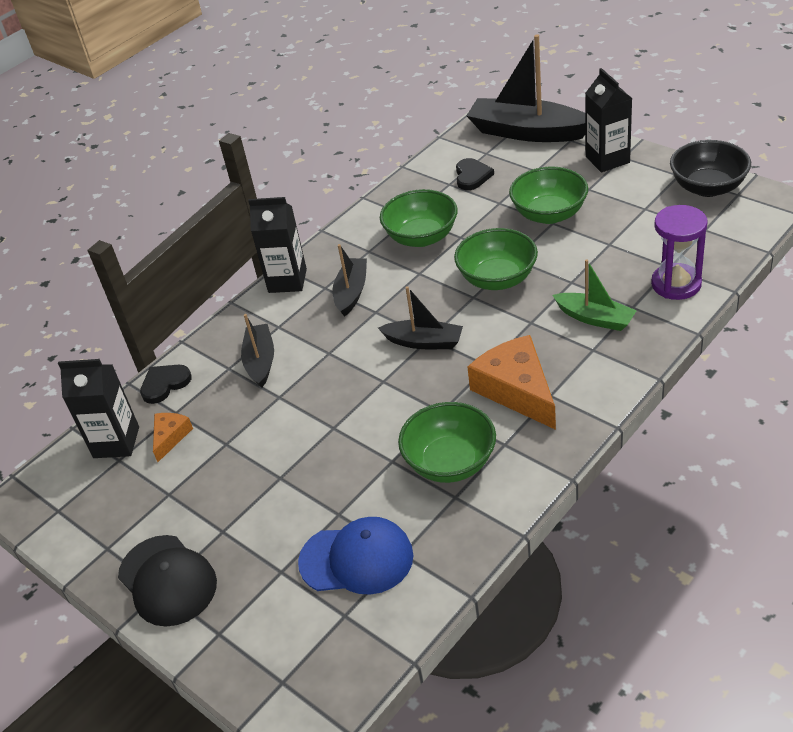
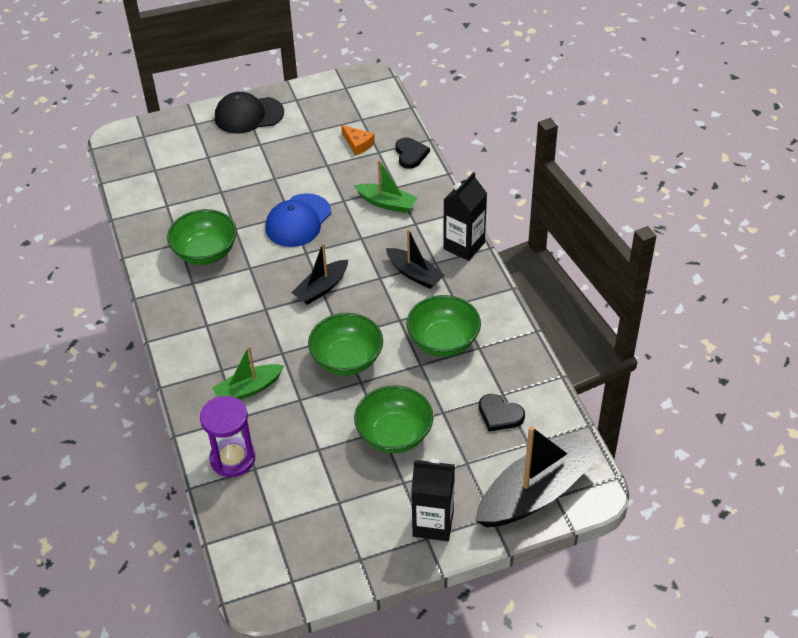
camera: 115 degrees right, 5 degrees up
black carton [58,359,139,458] -> none
black boat [241,314,274,388] -> green boat [354,159,418,213]
blue cap [298,517,414,595] -> blue cap moved to [265,193,331,247]
orange cheese [467,335,556,430] -> none
black bowl [670,140,751,197] -> none

